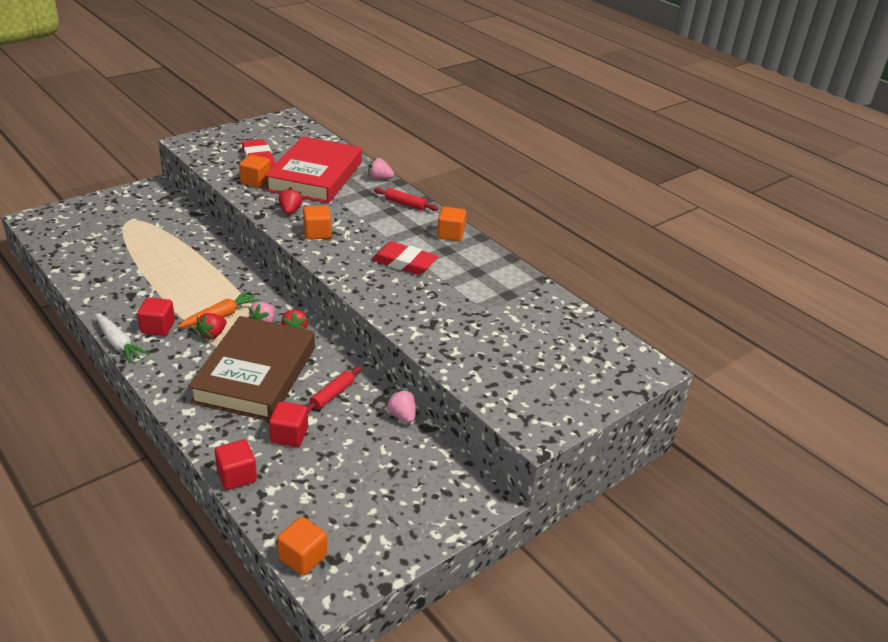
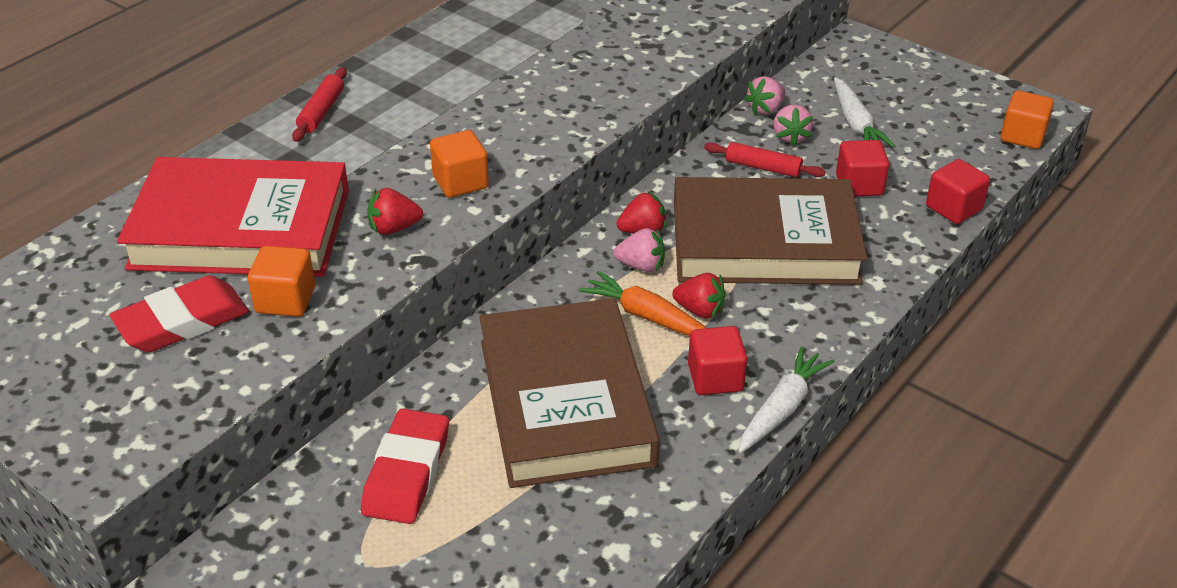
camera: 100 degrees left, 5 degrees up
pink strawberry [368,158,394,180] -> pink strawberry moved to [774,105,813,146]
red eraser [371,241,438,275] -> red eraser moved to [361,408,449,524]
orange cube [437,207,466,241] -> none
none -> brown book [479,298,660,488]
none -> white carrot [834,77,896,148]

